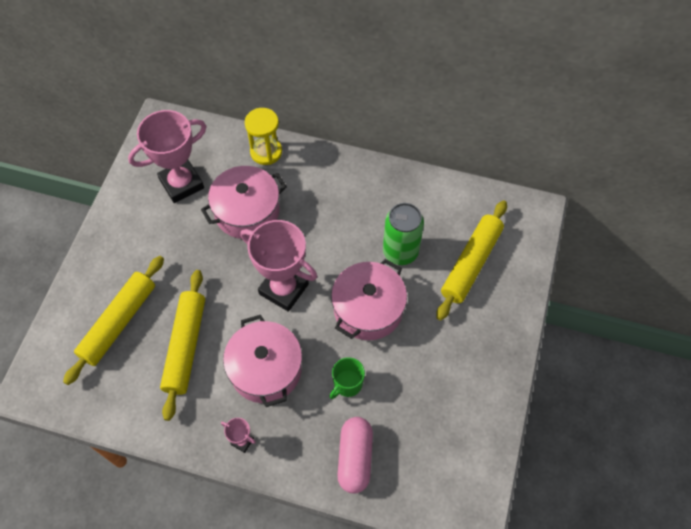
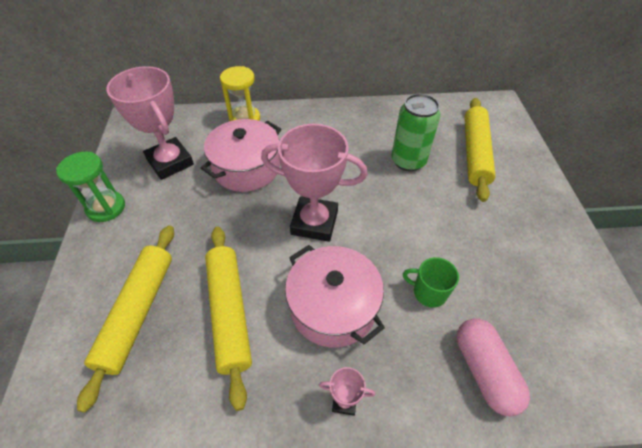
camera: 20 degrees left, 10 degrees down
pink trophy [128,110,207,203] -> pink trophy turned 75 degrees counterclockwise [106,66,194,180]
green mug [329,357,365,399] -> green mug turned 90 degrees clockwise [403,257,459,308]
pink pot [331,259,407,340] -> none
none -> green hourglass [56,152,125,222]

